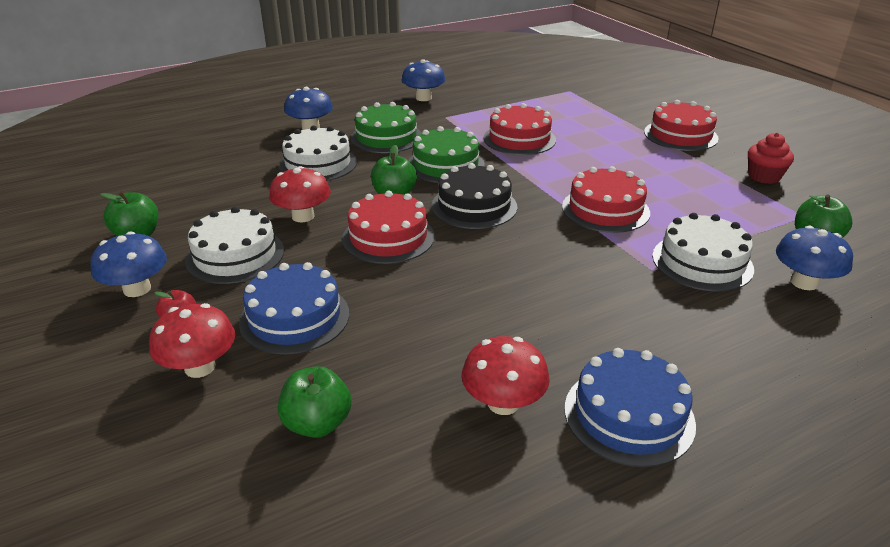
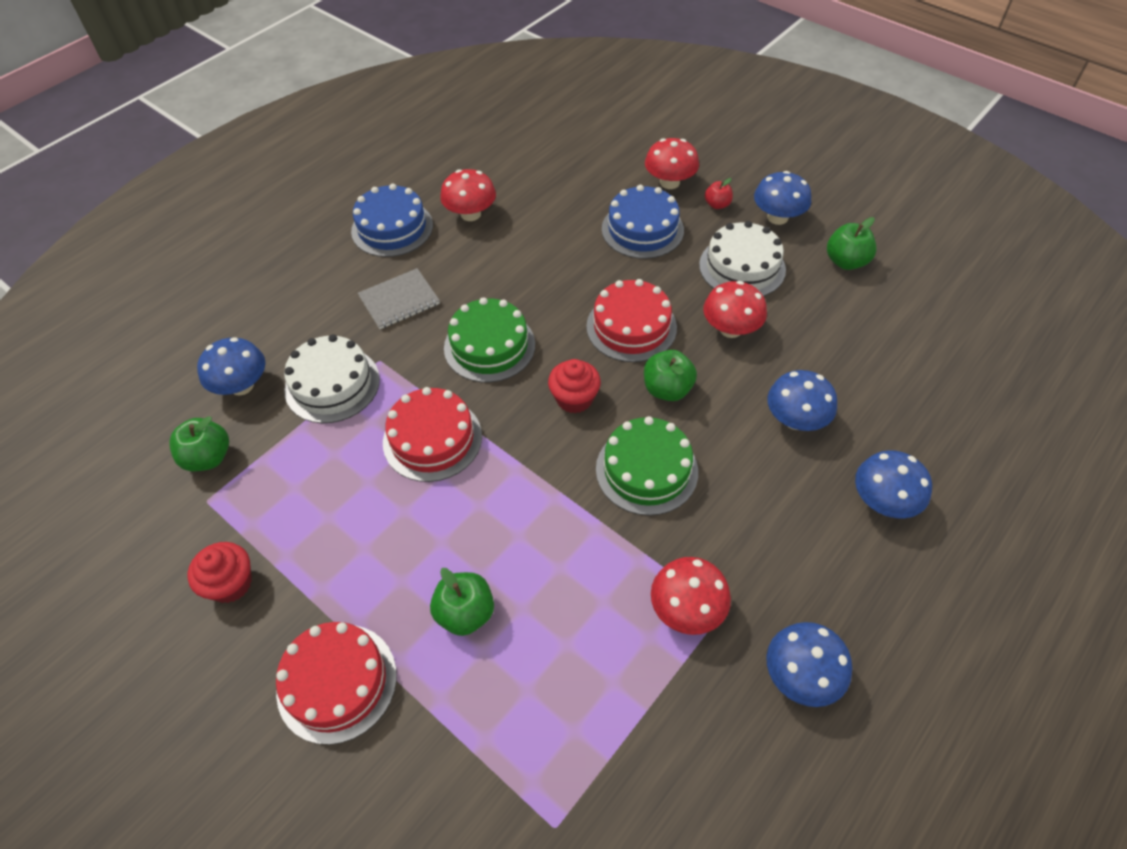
camera: 160 degrees right, 20 degrees up
green apple [278,366,352,438] -> green apple moved to [430,568,494,636]
white cake [279,125,357,181] -> blue mushroom [767,370,837,431]
green cake [350,102,422,153] -> green cake moved to [444,297,535,383]
black cake [431,163,517,229] -> red cupcake [548,359,601,413]
red cake [484,103,556,155] -> none
none -> grey notebook [358,268,440,329]
none -> red mushroom [651,557,731,635]

